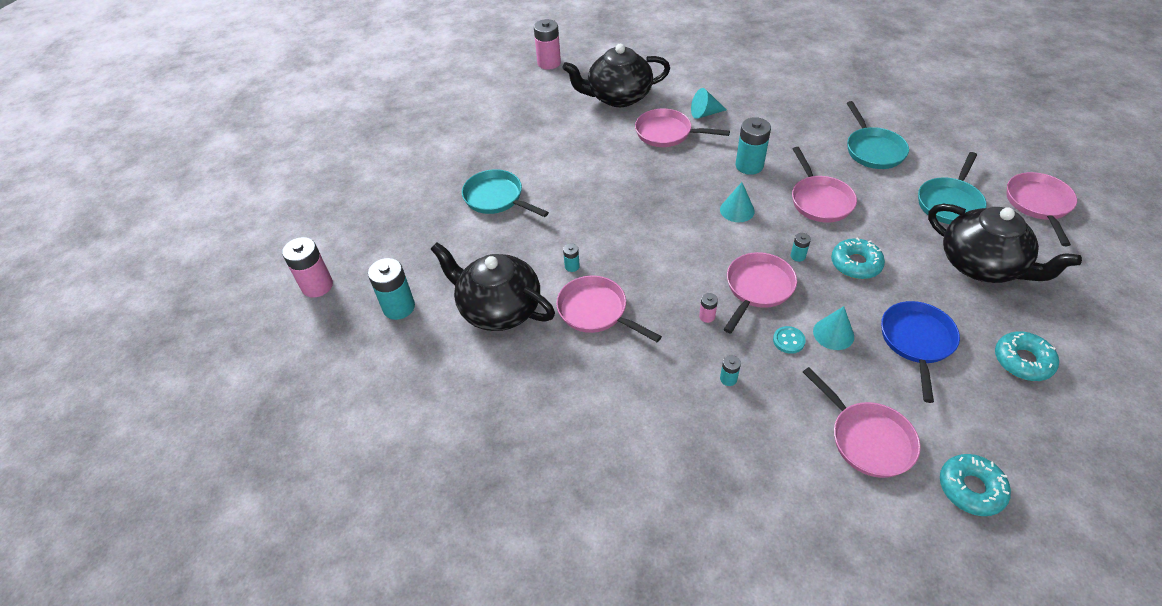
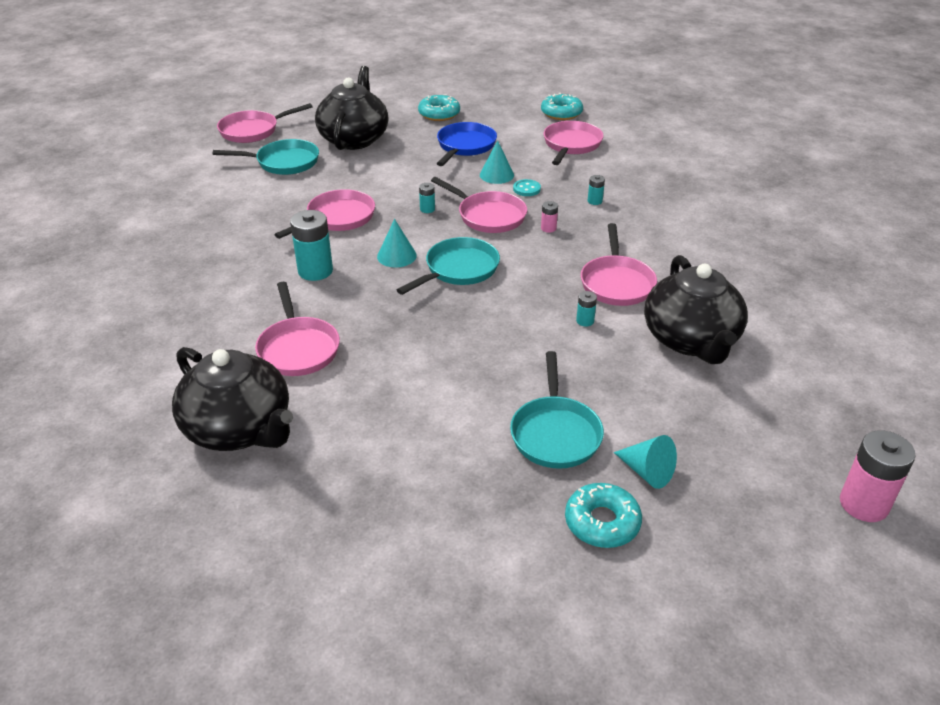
camera: 130 degrees left, 10 degrees down
turquoise battery [368,258,415,320] -> none
pink battery [534,19,561,70] -> none
turquoise cone [691,88,727,119] -> turquoise cone moved to [614,435,677,489]
pink pan [724,252,797,333] -> pink pan turned 135 degrees counterclockwise [431,177,527,233]
turquoise donut [831,238,885,279] -> turquoise donut moved to [565,483,642,548]
turquoise pan [847,101,909,169] -> turquoise pan moved to [397,237,500,295]
blue pan [881,301,960,403] -> blue pan turned 135 degrees clockwise [436,122,497,166]

